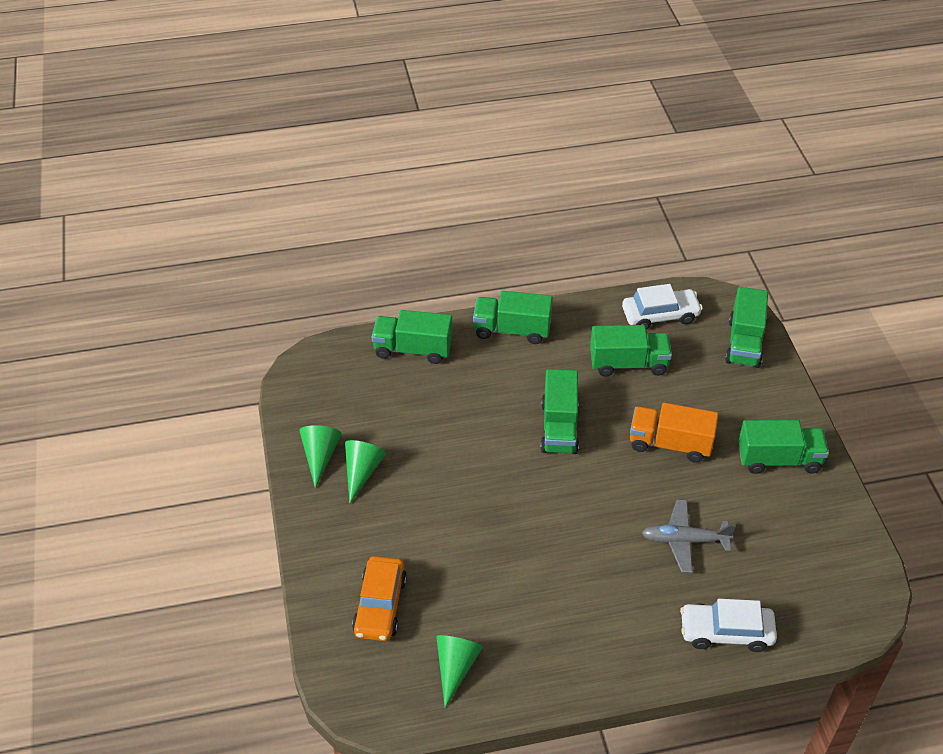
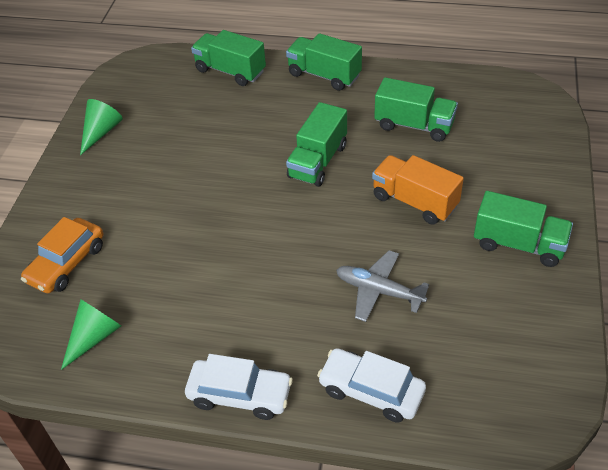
camera: 25 degrees right, 0 degrees up
green cone [345,440,386,504] -> none
white car [622,284,703,329] -> white car moved to [185,354,293,420]
green truck [725,287,768,368] -> none

